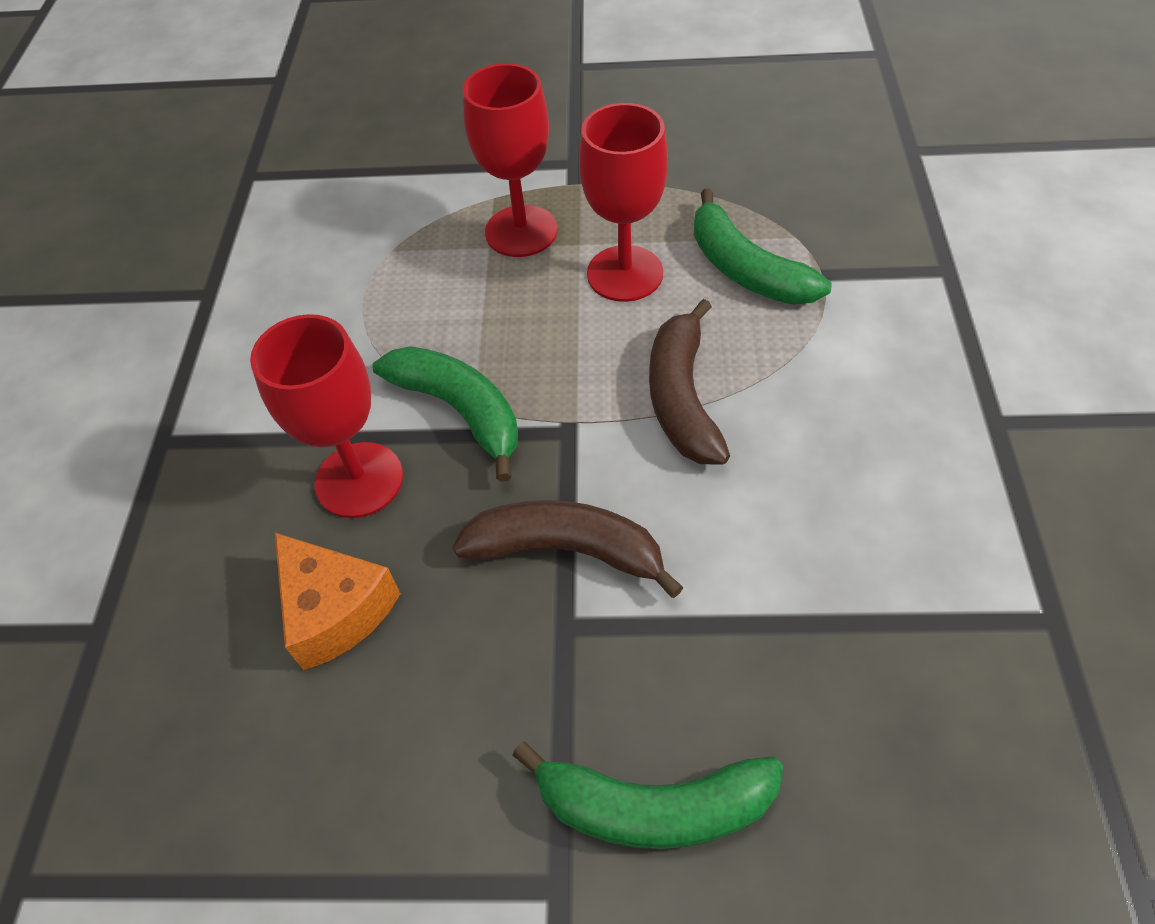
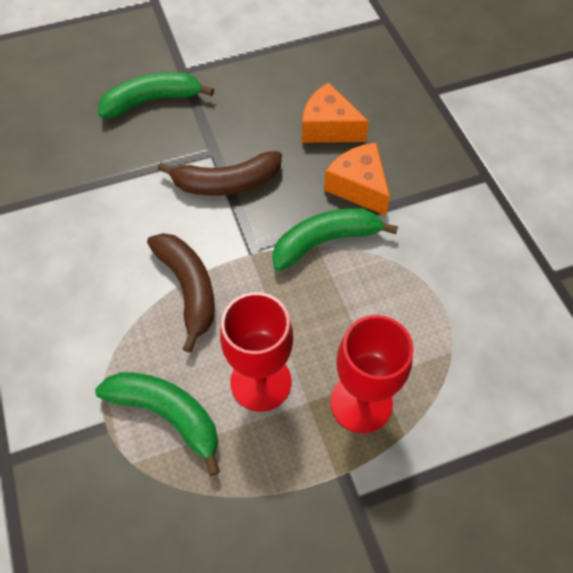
camera: 155 degrees right, 5 degrees up
red goblet [250,314,403,518] -> orange cheese [324,143,390,216]
green banana [372,346,518,482] -> green banana turned 135 degrees clockwise [272,208,398,271]

